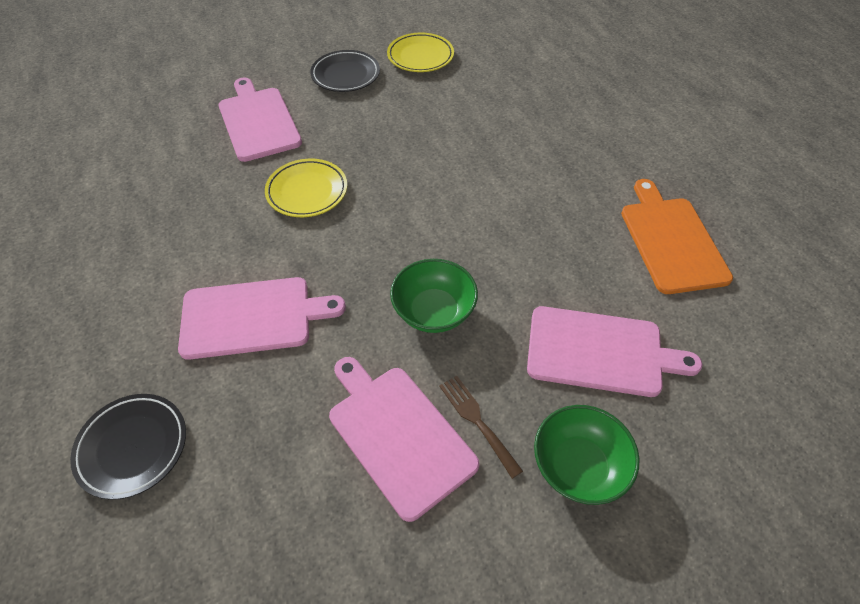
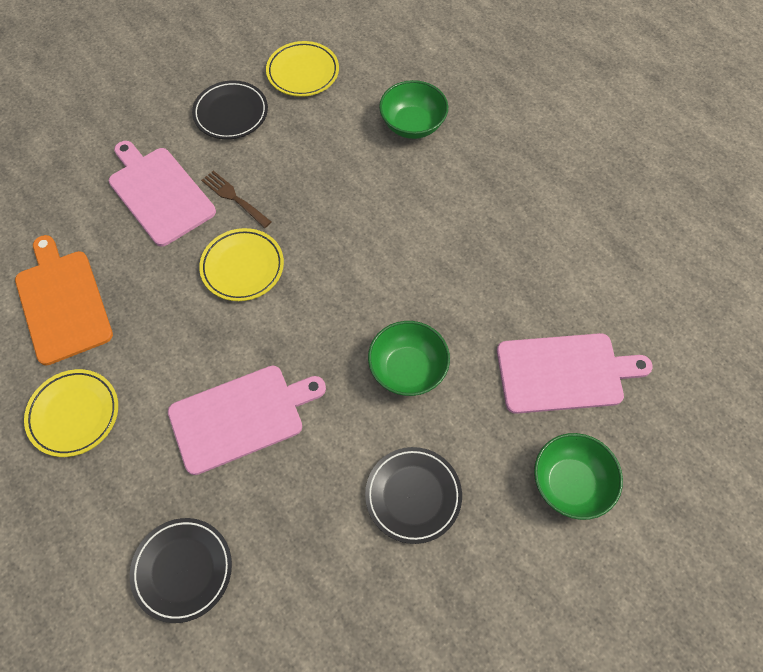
camera: 15 degrees left, 10 degrees up
pink cutting board [329,357,480,522] -> black plate [365,447,462,544]
brown fork [439,376,523,479] -> brown fork moved to [201,171,271,228]
orange cutting board [621,179,733,294] -> orange cutting board moved to [15,235,113,365]
none -> yellow plate [24,369,118,457]
none -> green bowl [379,80,448,139]

